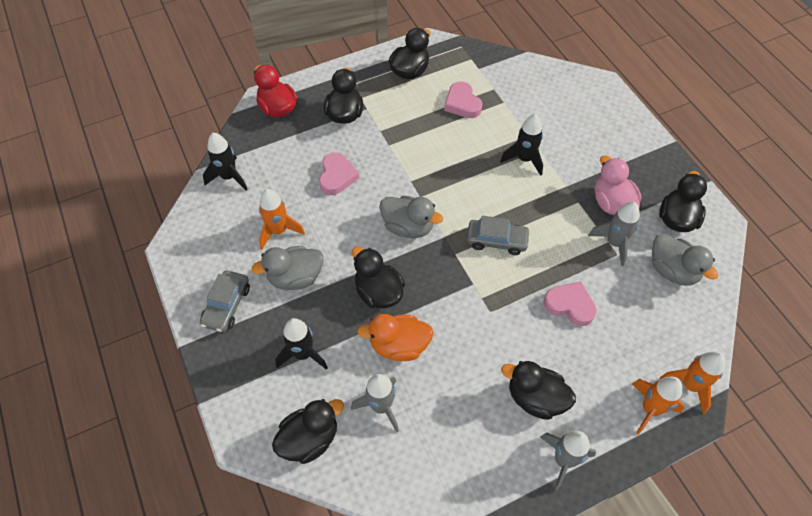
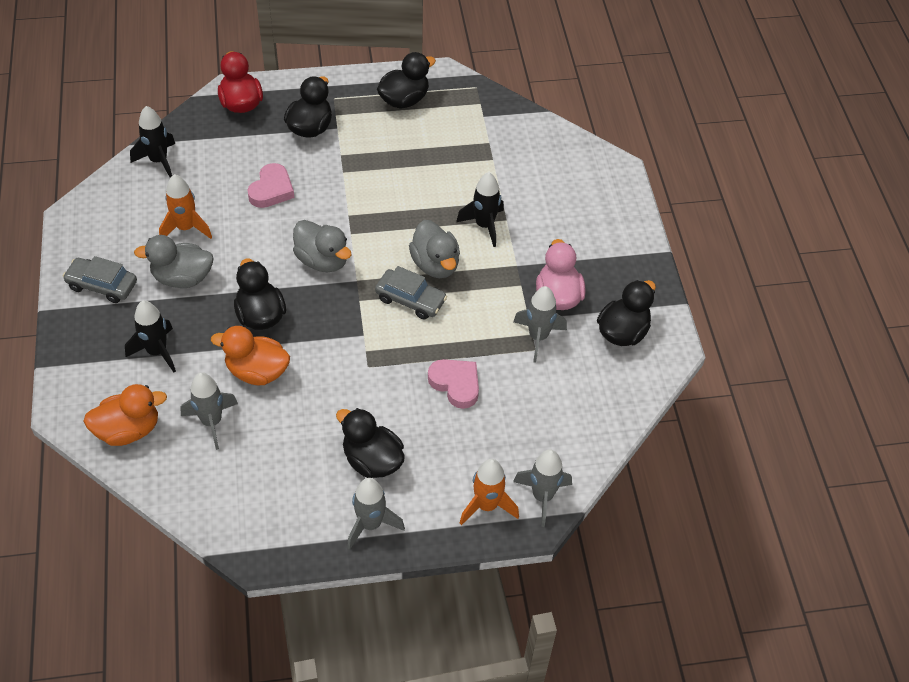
camera: 15 degrees right, 5 degrees down
grey car [200,271,250,332] -> grey car turned 75 degrees clockwise [63,256,137,303]
black duck [272,399,344,464] -> orange duck [83,384,167,446]
pink heart [444,81,483,118] -> none
grey duck [652,234,719,286] -> grey duck moved to [409,220,460,278]
orange rocket [660,351,725,414] -> grey rocket [513,449,572,527]

